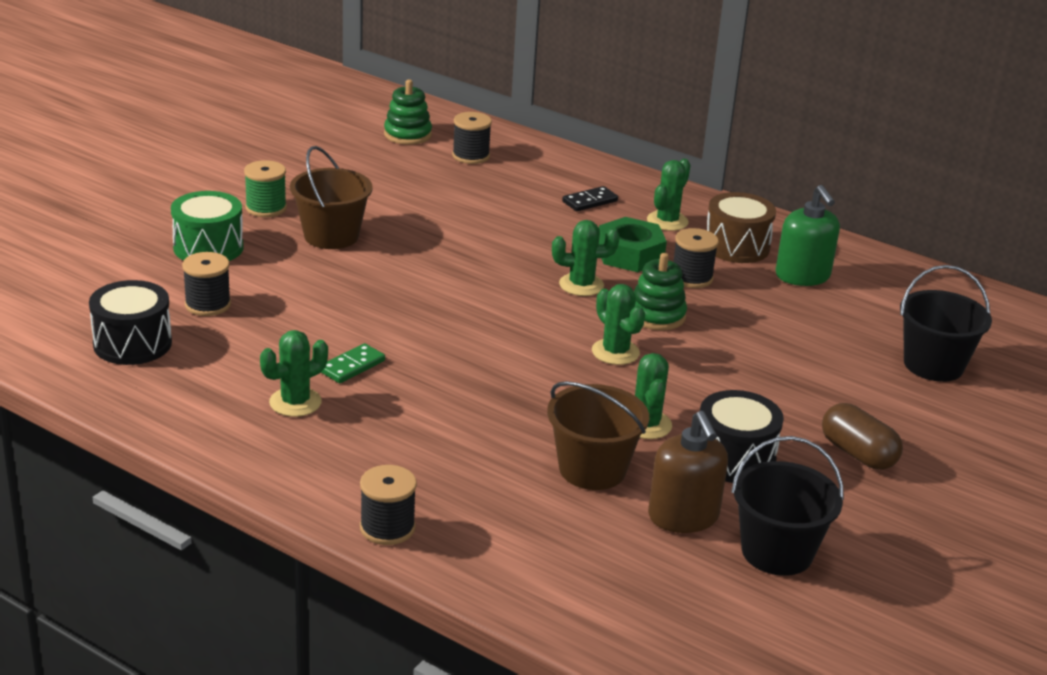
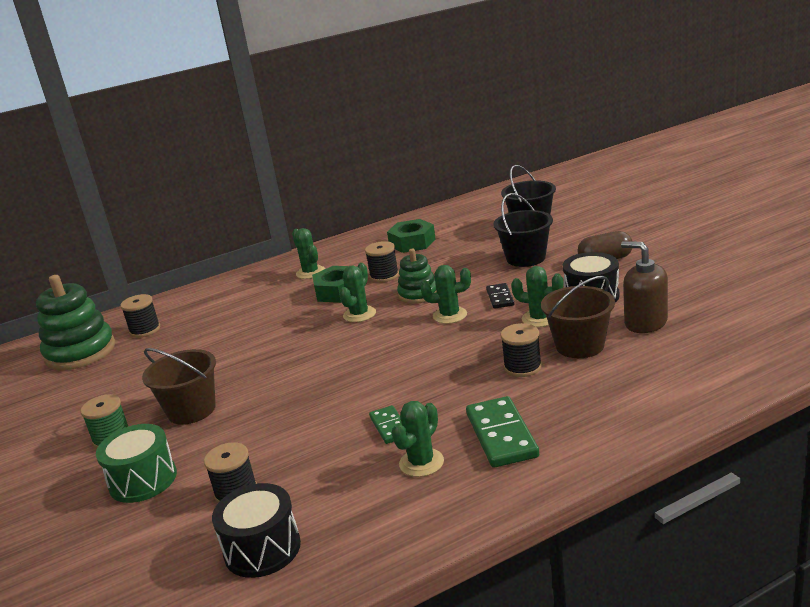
camera: 55 degrees left, 5 degrees down
green cactus [260,330,328,417] -> green cactus turned 45 degrees clockwise [392,401,444,477]
black spool [360,465,417,545] -> black spool moved to [501,323,542,377]
green stacking toy [384,80,432,145] -> green stacking toy [36,275,115,370], size x1.69
black domino [562,186,618,211] -> black domino moved to [486,283,514,309]
brown soap dispenser [648,411,728,533] -> brown soap dispenser turned 150 degrees counterclockwise [621,241,668,333]
brown drum [707,192,776,263] -> none
black bucket [731,436,844,576] -> black bucket moved to [493,193,553,267]
green soap dispenser [776,185,840,286] -> green nut [387,219,436,253]
none -> green domino [466,396,539,468]

